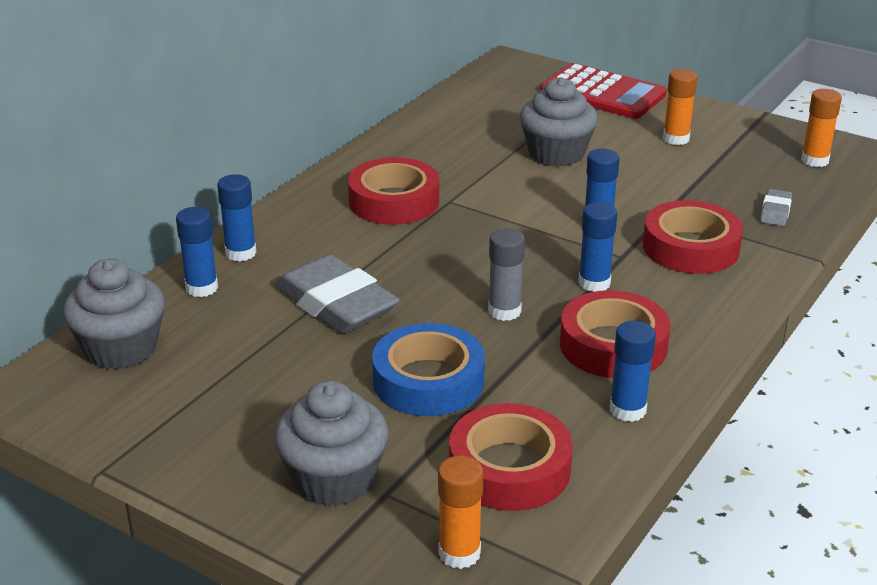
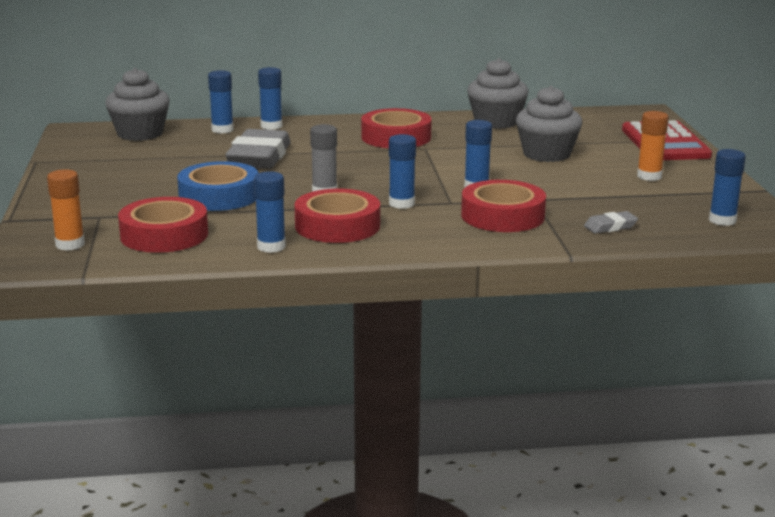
camera: 50 degrees right, 10 degrees down
grey cupcake [274,381,388,506] -> grey cupcake moved to [467,58,529,129]
orange glue stick [801,89,842,167] -> blue glue stick [709,149,746,226]

